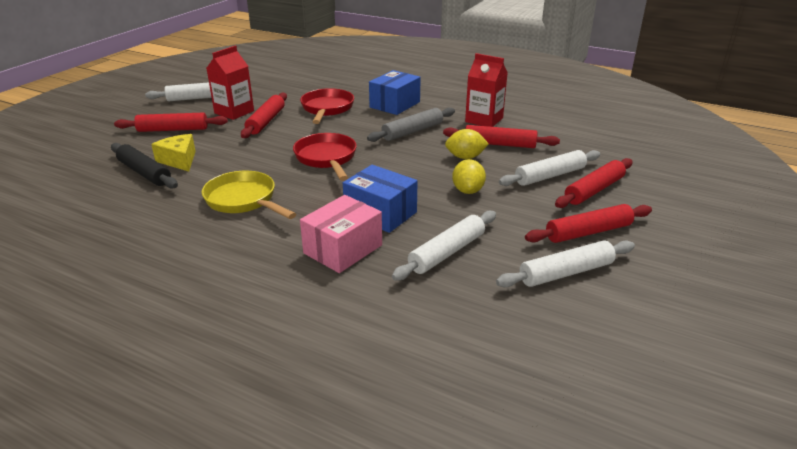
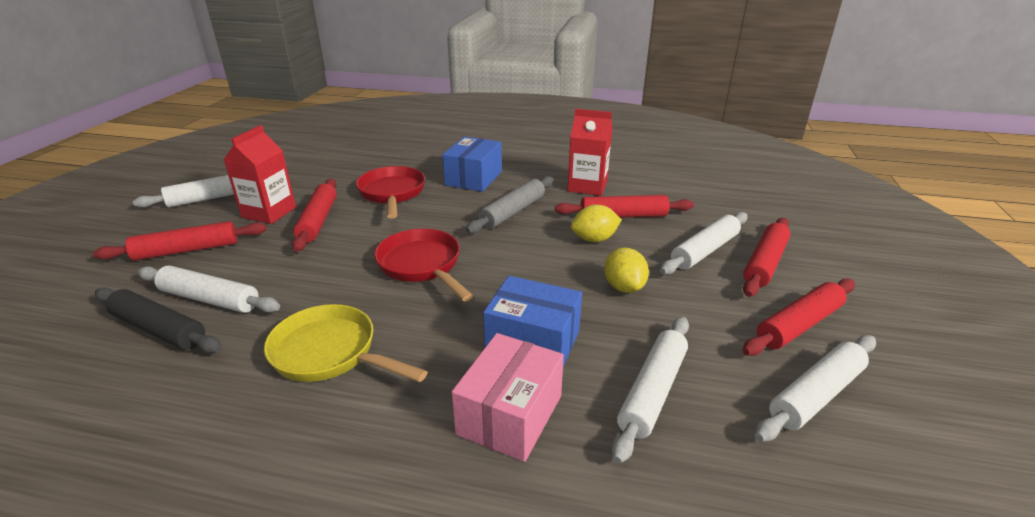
camera: 15 degrees left, 0 degrees up
yellow cheese [151,134,196,172] -> white rolling pin [137,266,280,313]

